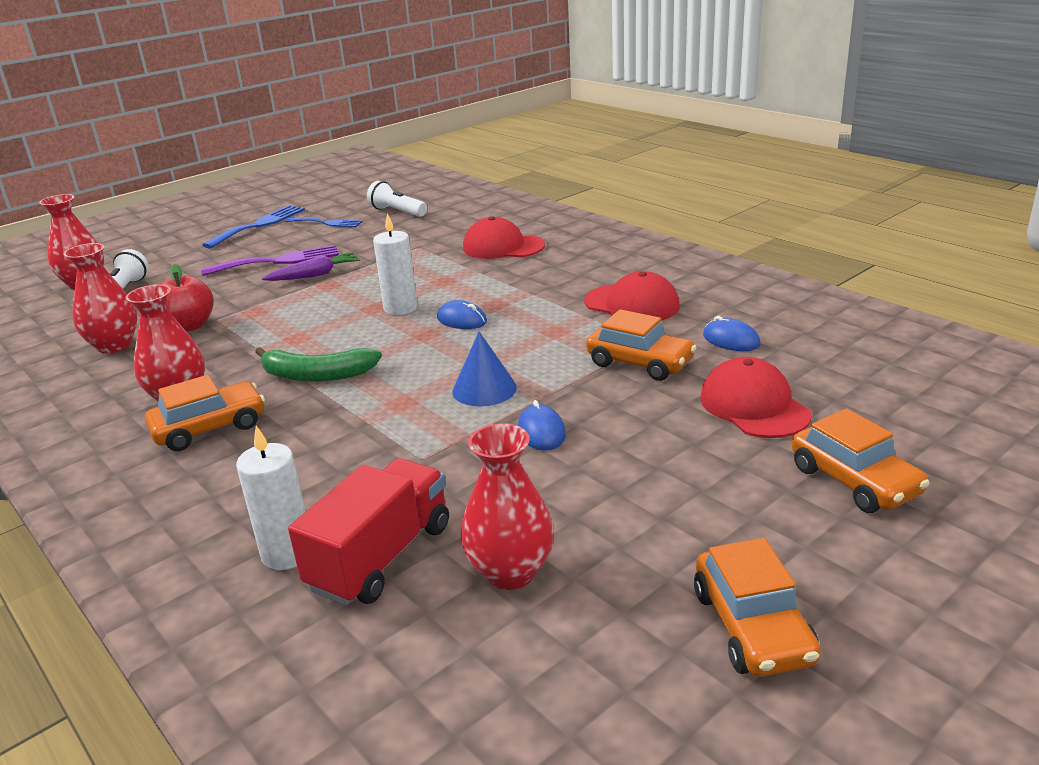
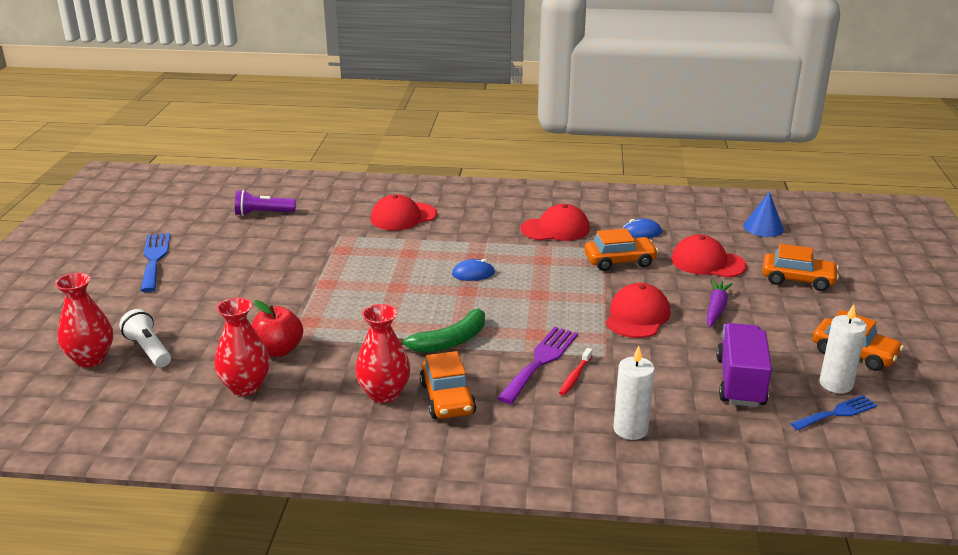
camera: 45 degrees left, 0 degrees up
orange car [145,375,265,451] -> orange car turned 150 degrees clockwise [420,351,476,419]
purple fork [201,245,339,276] -> purple fork moved to [497,327,578,404]
purple carrot [262,252,360,281] -> purple carrot moved to [706,280,733,327]
blue fork [286,217,363,228] -> blue fork moved to [791,395,878,430]
red truck [288,458,449,606] -> none
white flashlight [367,181,427,217] -> purple flashlight [235,190,296,216]
white candle [373,213,418,315] -> white candle moved to [820,304,867,393]
blue cone [452,332,517,407] -> blue cone moved to [743,191,784,237]
red vase [461,423,554,590] -> purple truck [716,323,772,407]
blue mouse [518,400,566,451] -> red cap [606,283,670,338]
none -> red toothbrush [559,348,593,395]

